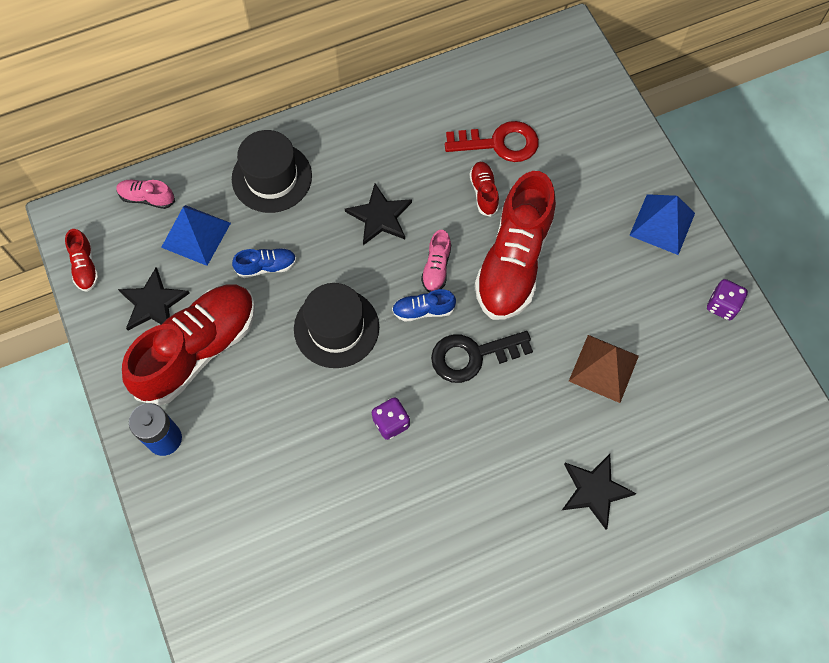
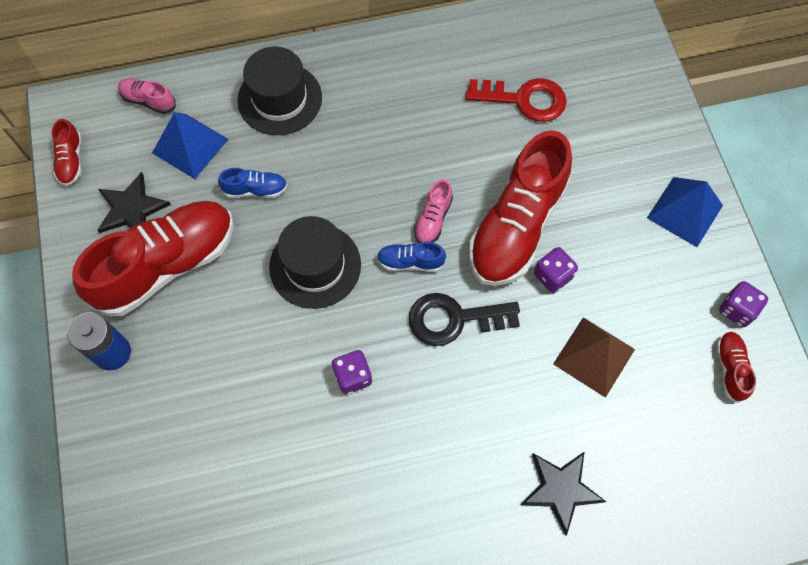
camera: 10 degrees right, 0 degrees up
black star [345,184,412,245] -> none
red shoe [469,162,499,217] -> red shoe moved to [716,332,756,403]
none -> purple dice [534,247,578,293]

